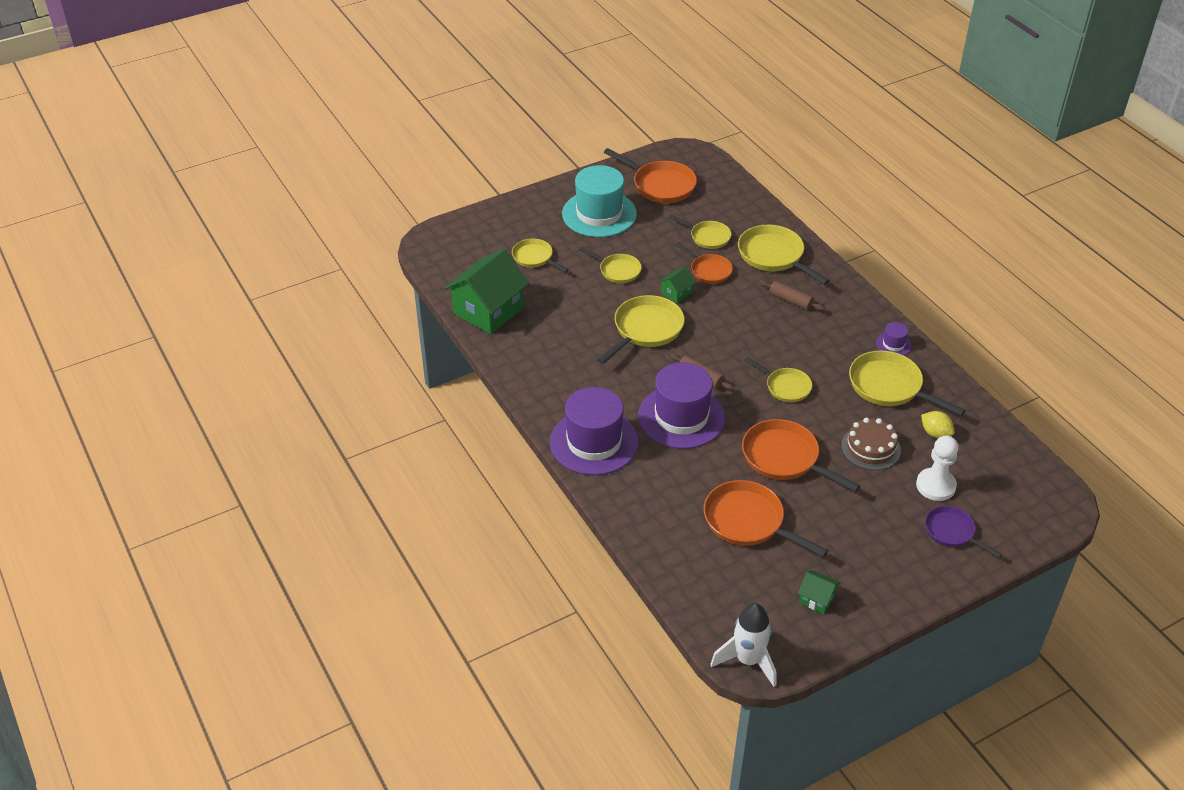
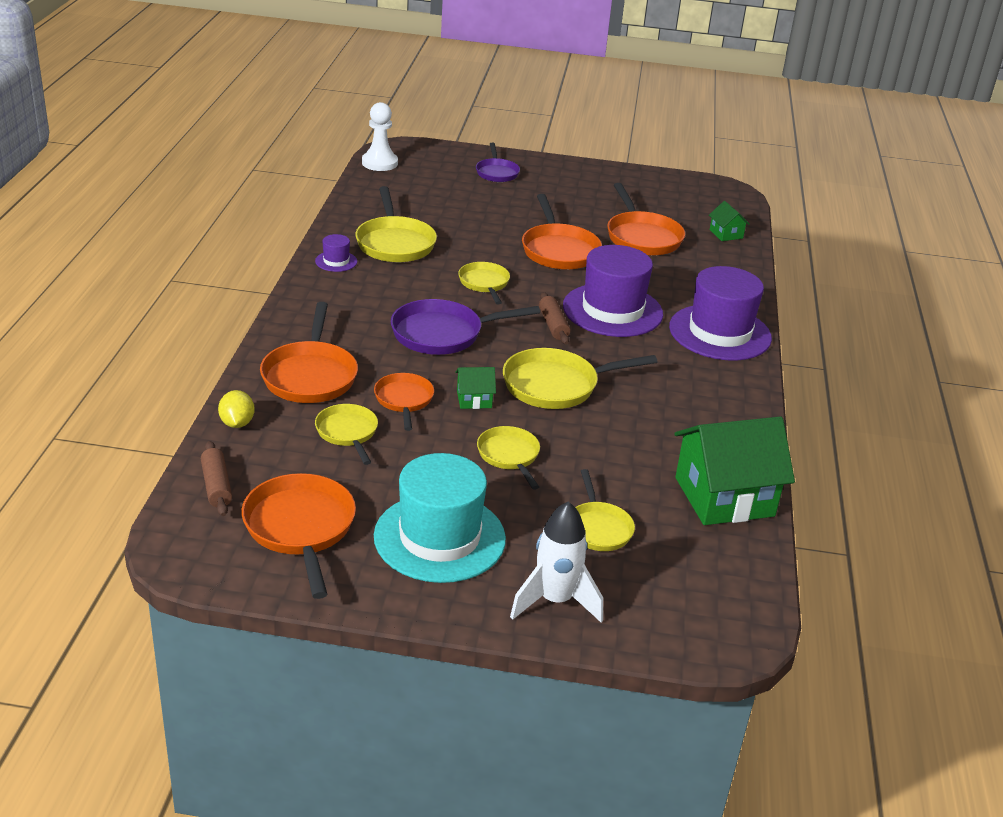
camera: 145 degrees left, 10 degrees down
white rocket [710,603,776,687] -> white rocket moved to [510,501,603,623]
yellow pan [738,225,830,285] -> orange pan [260,302,358,403]
brown rolling pin [759,280,825,311] -> brown rolling pin moved to [201,441,232,516]
green house [798,570,840,614] -> green house moved to [709,201,750,241]
brown cake [841,418,901,470] -> none
white pawn [916,435,958,501] -> white pawn moved to [362,102,398,171]
yellow lemon [921,411,954,438] -> yellow lemon moved to [218,390,255,428]
none -> purple pan [391,299,540,355]

